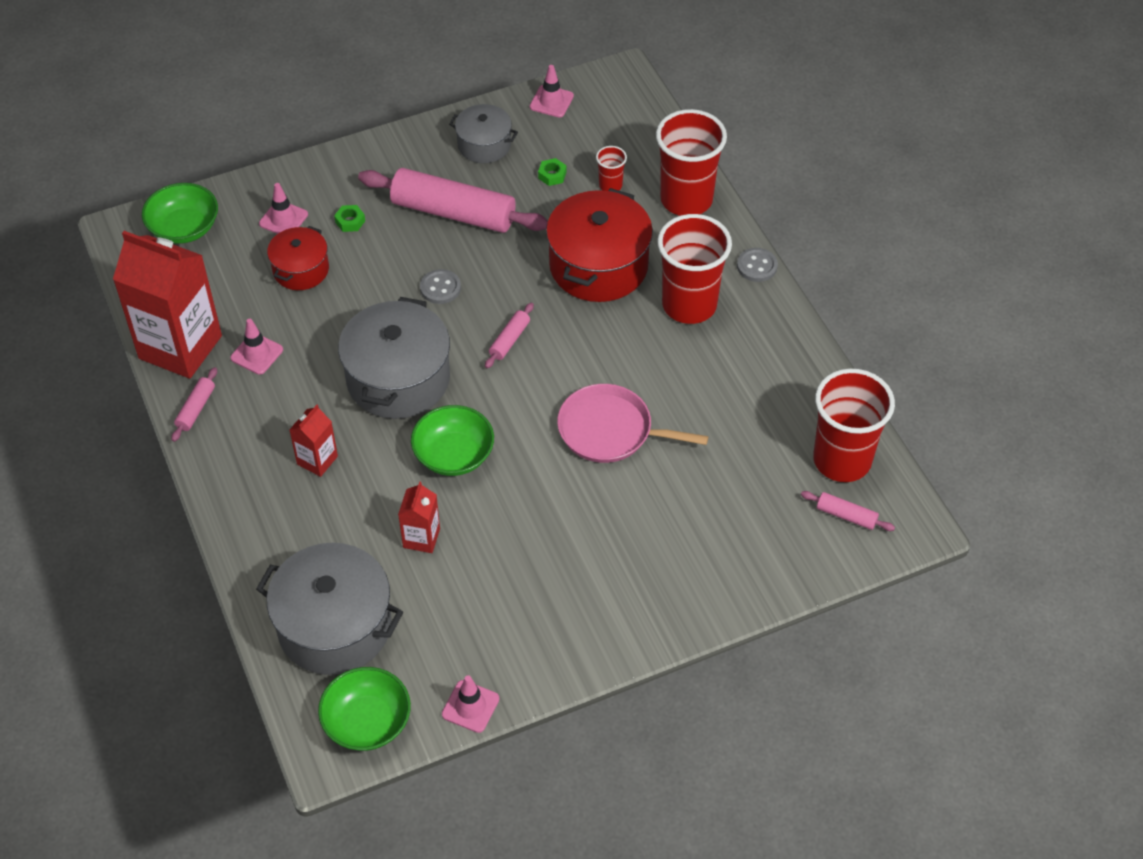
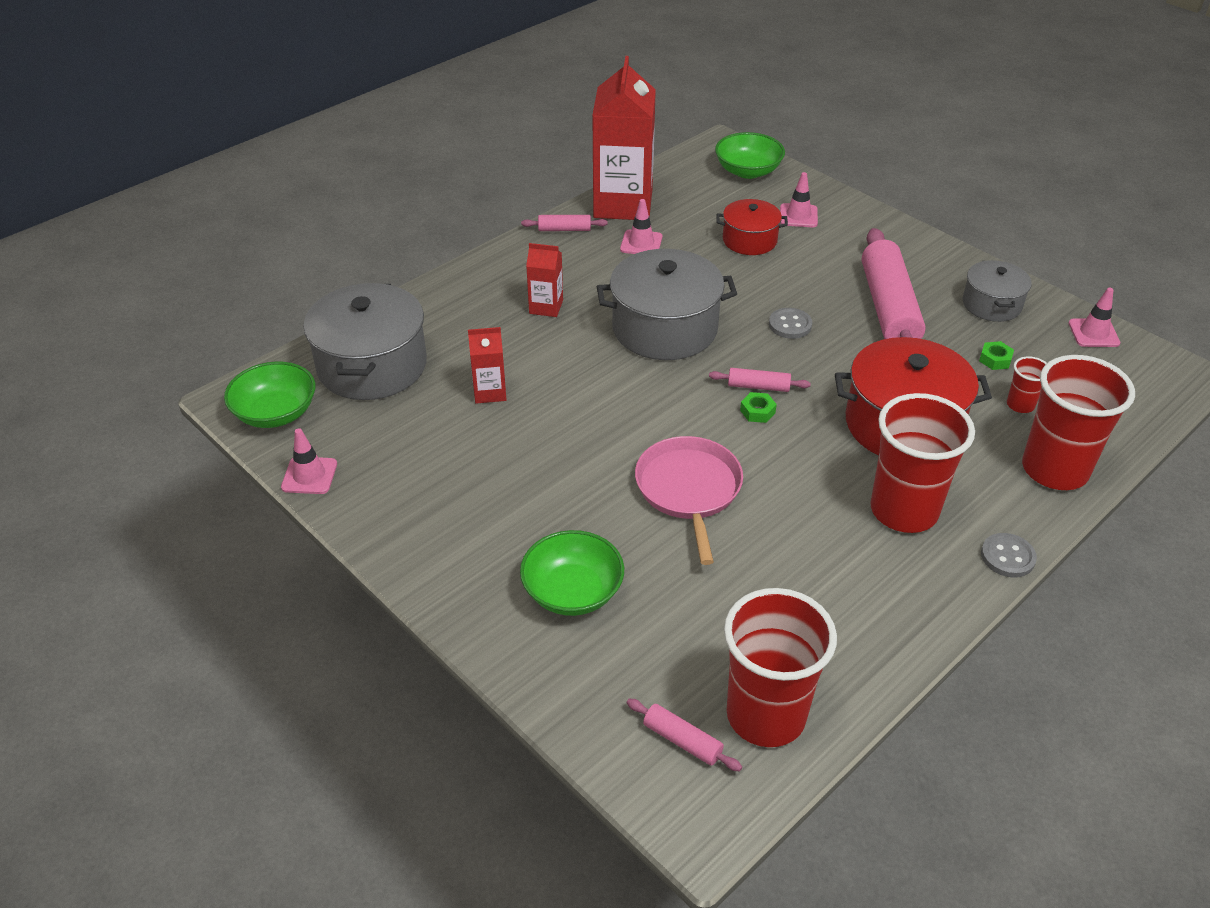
camera: 70 degrees right, 10 degrees down
green nut [334,205,365,232] -> green nut moved to [740,392,777,423]
green bowl [411,405,494,476] -> green bowl moved to [520,530,624,616]
pink rolling pin [801,491,895,531] -> pink rolling pin turned 60 degrees counterclockwise [627,699,742,771]

